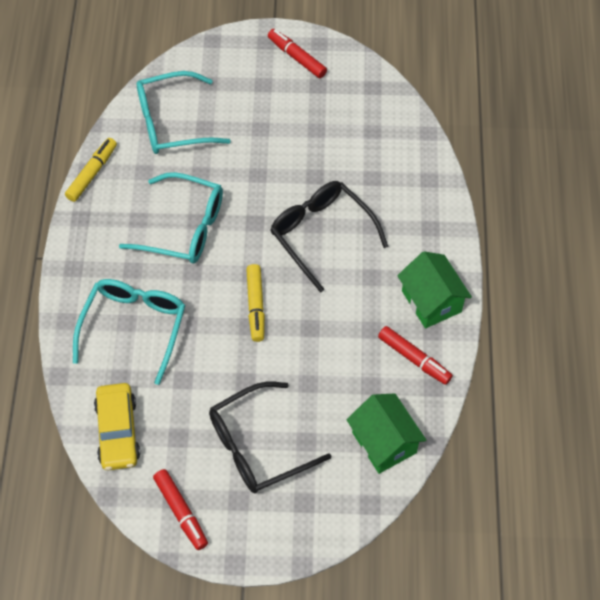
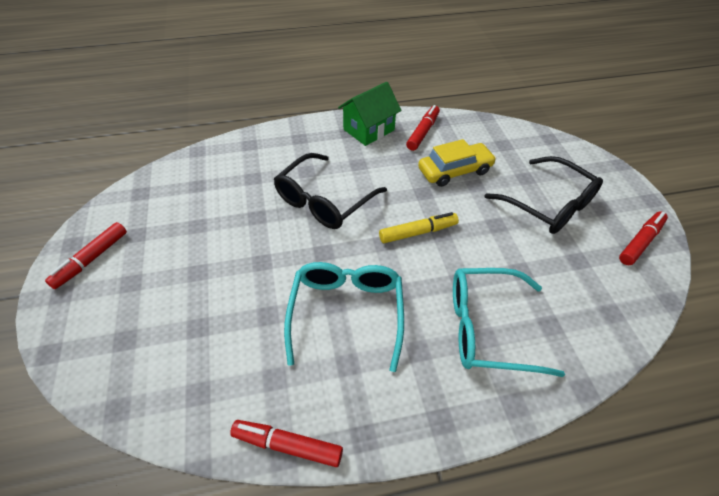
camera: 105 degrees left, 10 degrees down
yellow marker [65,138,117,202] -> red marker [230,420,343,467]
yellow car [94,383,140,470] -> yellow car moved to [418,139,496,187]
turquoise glasses [137,71,231,154] -> none
green house [347,393,426,474] -> none

